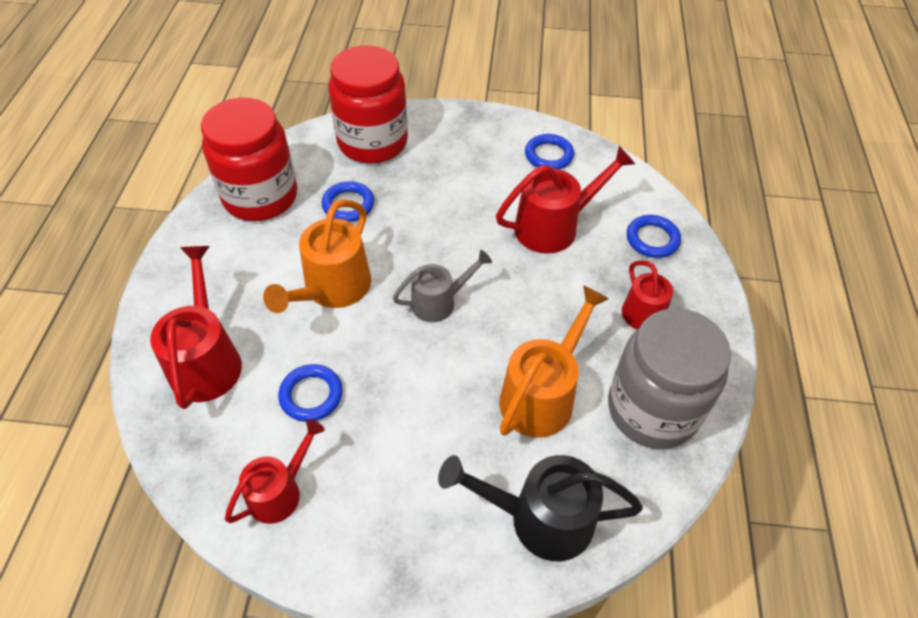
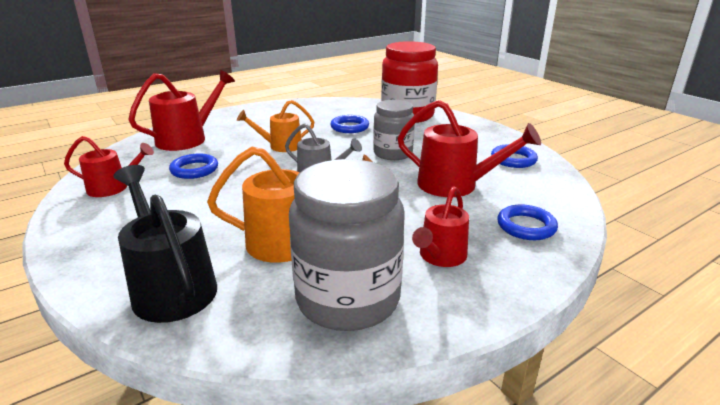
camera: 50 degrees right, 25 degrees down
red jar [201,98,297,221] -> none
orange watering can [263,199,371,313] -> orange watering can [237,100,314,152], size x0.65
none -> grey jar [373,100,415,160]

